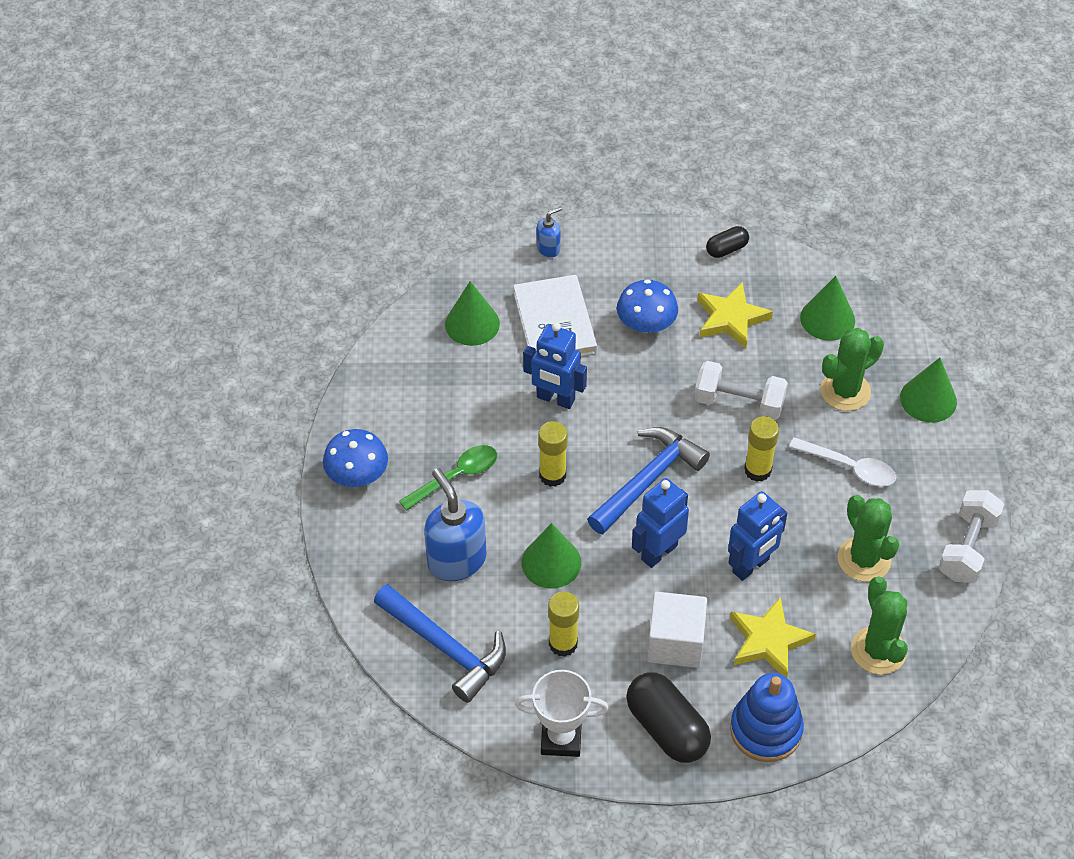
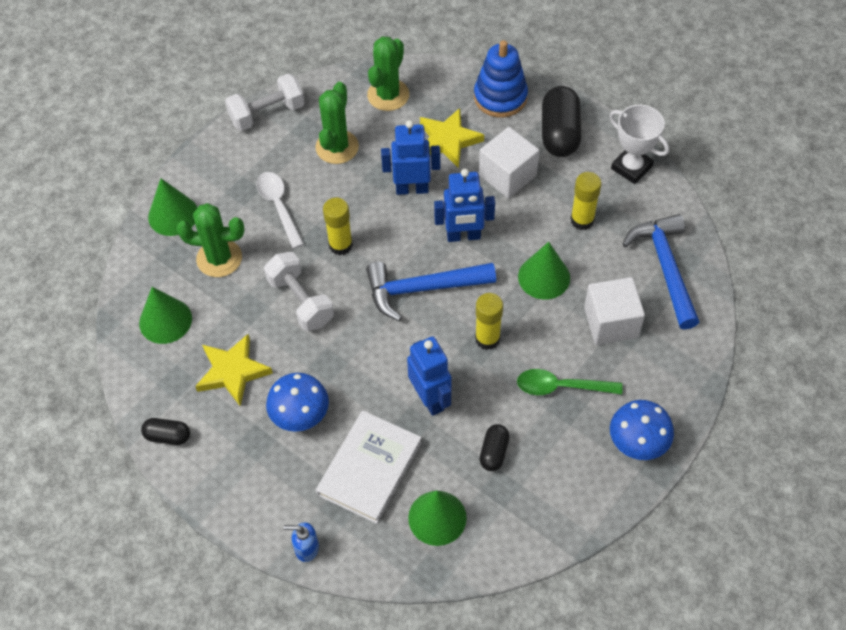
camera: 140 degrees left, 5 degrees up
blue soap dispenser [424,468,487,581] -> white cube [584,277,645,345]
none -> black capsule [480,424,509,471]

